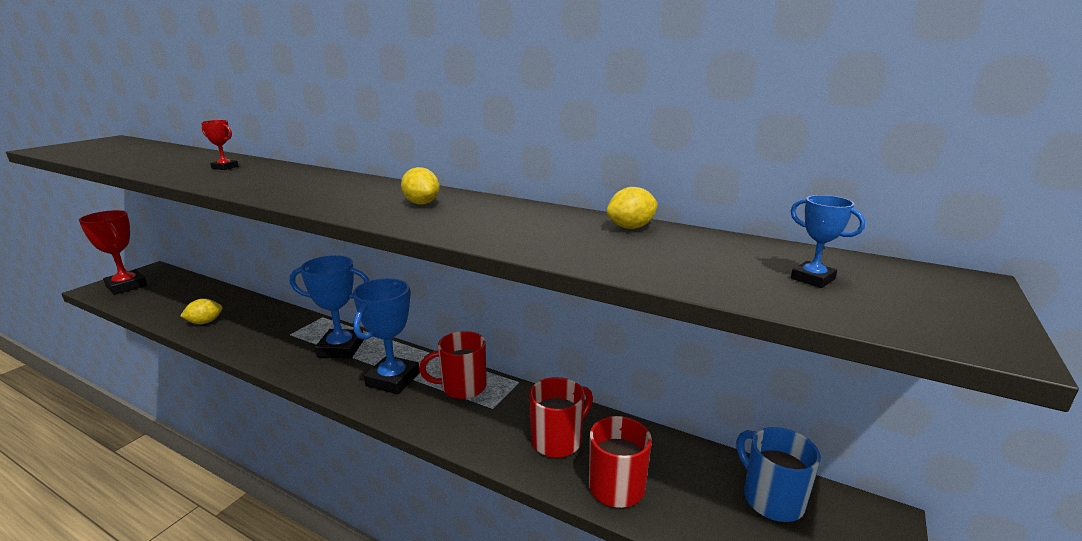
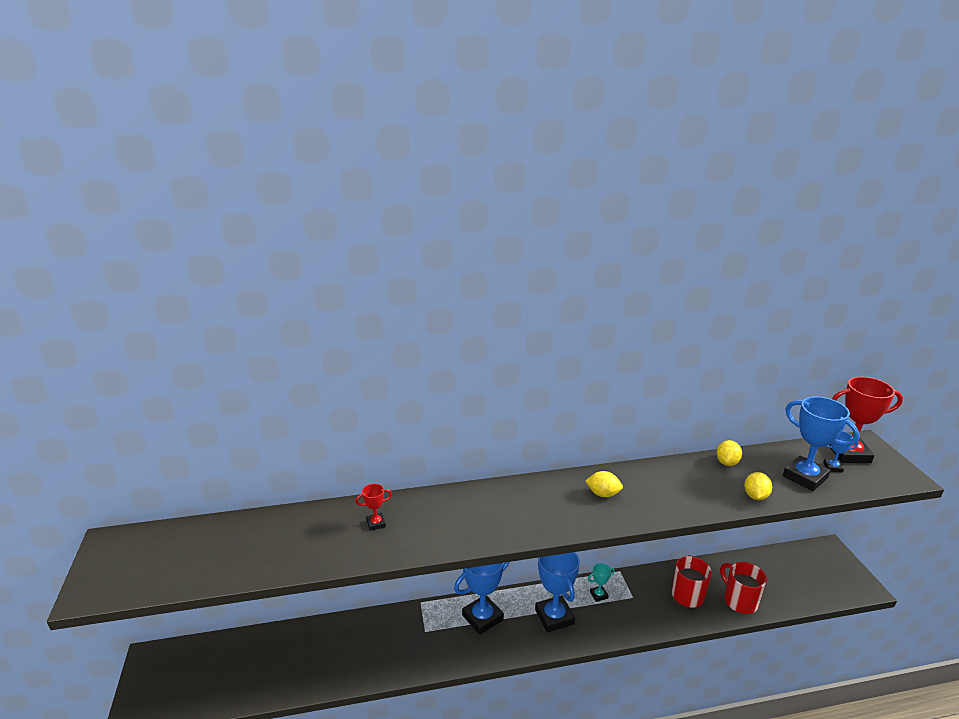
camera: 40 degrees left, 5 degrees up
red trophy [79,210,147,295] -> red trophy moved to [829,377,903,463]
yellow lemon [180,299,223,324] -> yellow lemon moved to [744,472,772,500]
red mug [419,331,486,399] -> turquoise trophy [588,563,615,602]
blue mug [736,427,821,522] -> none
none -> blue trophy [783,397,860,491]

